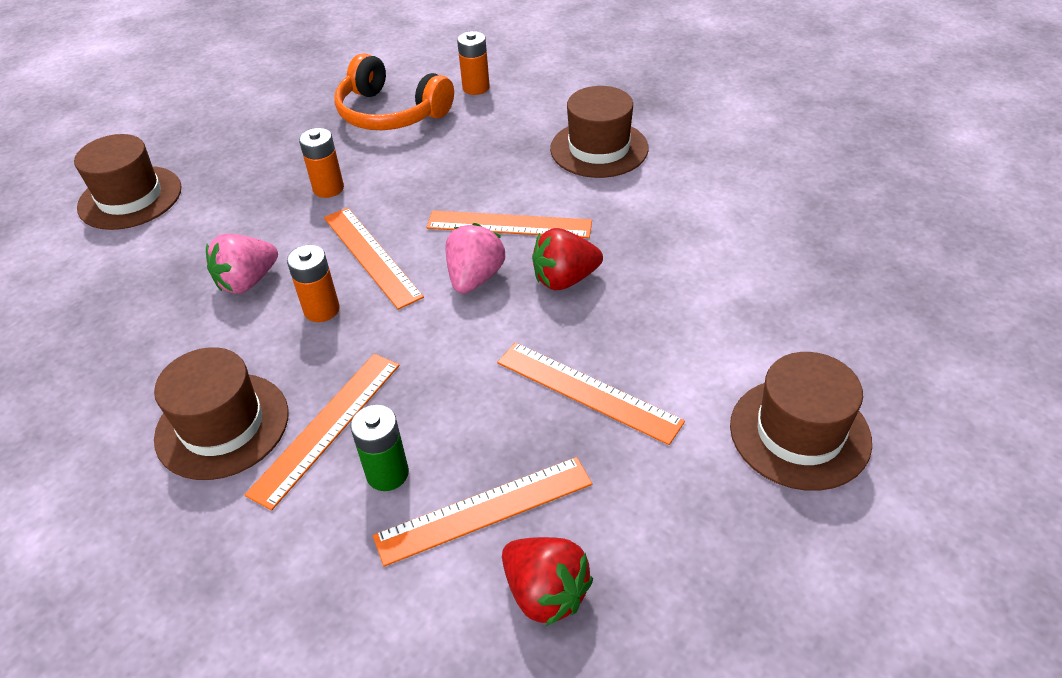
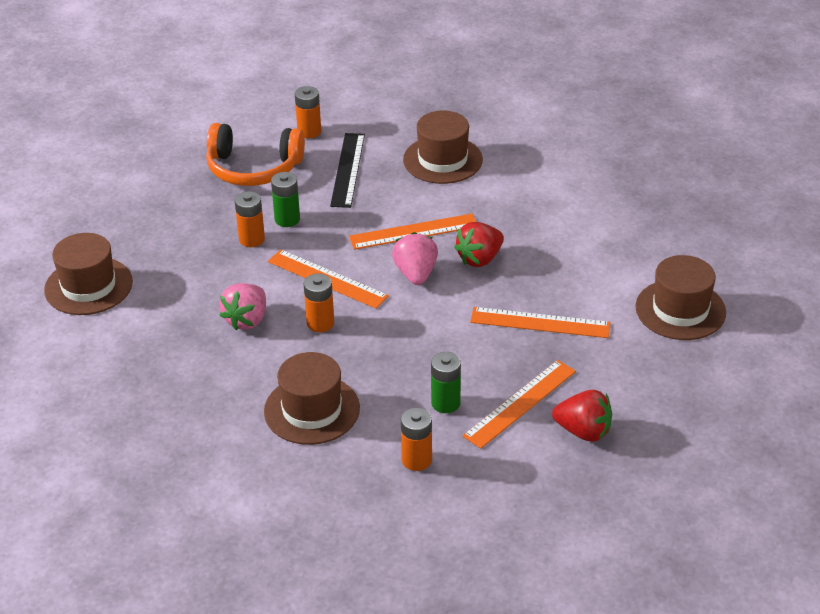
camera: 25 degrees left, 5 degrees down
orange ruler [245,354,400,510] -> none
none -> green battery [271,172,300,227]
none -> black ruler [330,133,365,208]
none -> orange battery [401,408,432,471]

